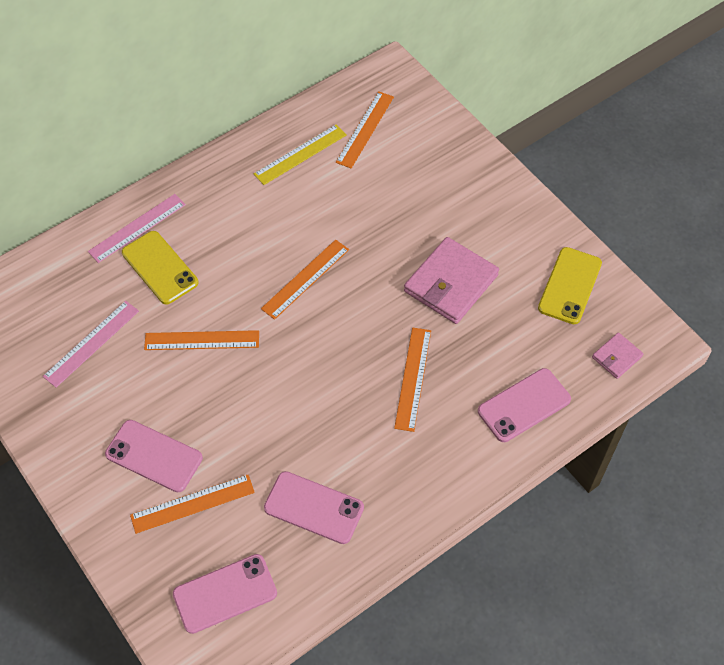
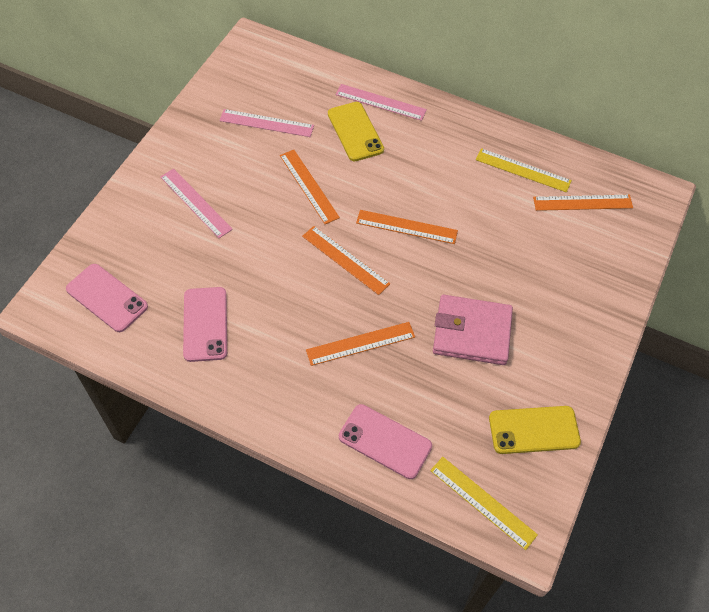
camera: 60 degrees right, 0 degrees up
pink phone [105,420,203,493] -> pink ruler [160,169,233,238]
yellow phone [122,231,199,305] -> yellow phone turned 45 degrees counterclockwise [328,102,384,161]
orange ruler [130,475,255,534] -> orange ruler moved to [302,226,390,295]
pink wallet [592,332,643,379] -> yellow ruler [430,457,538,550]

